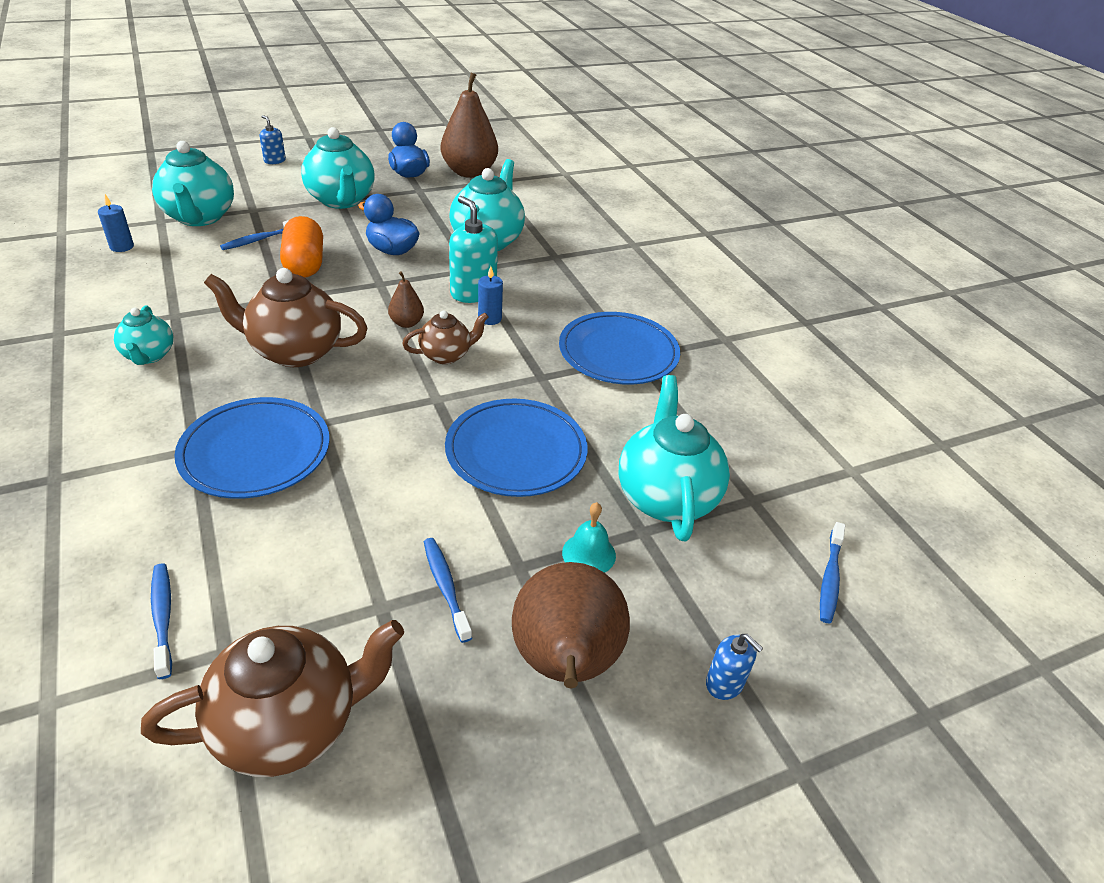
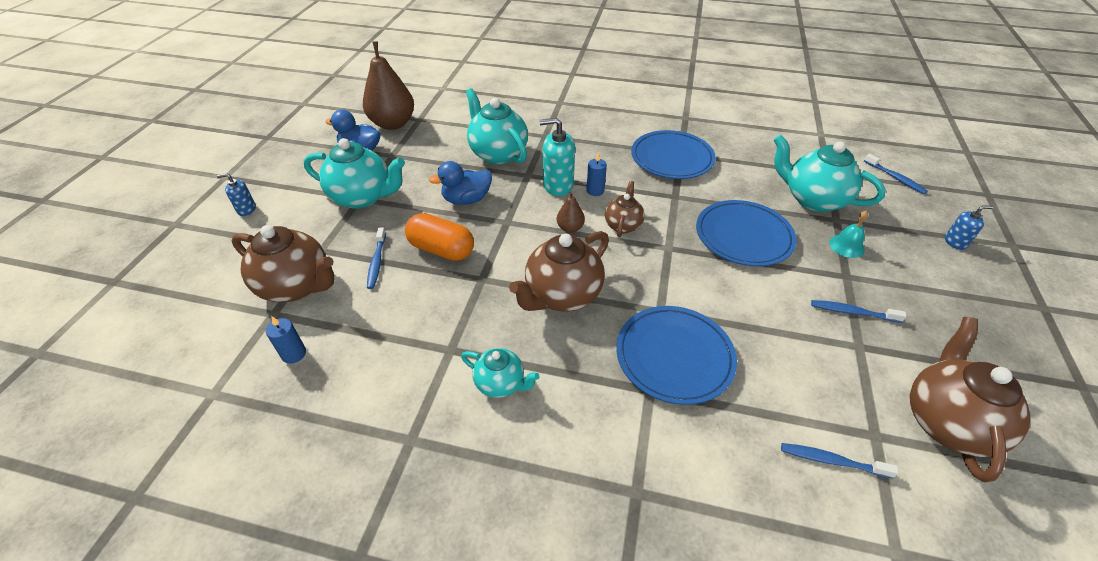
camera: 50 degrees left, 5 degrees up
turquoise teapot [152,141,234,226] -> brown teapot [232,225,334,302]
brown pear [512,562,630,689] -> none

